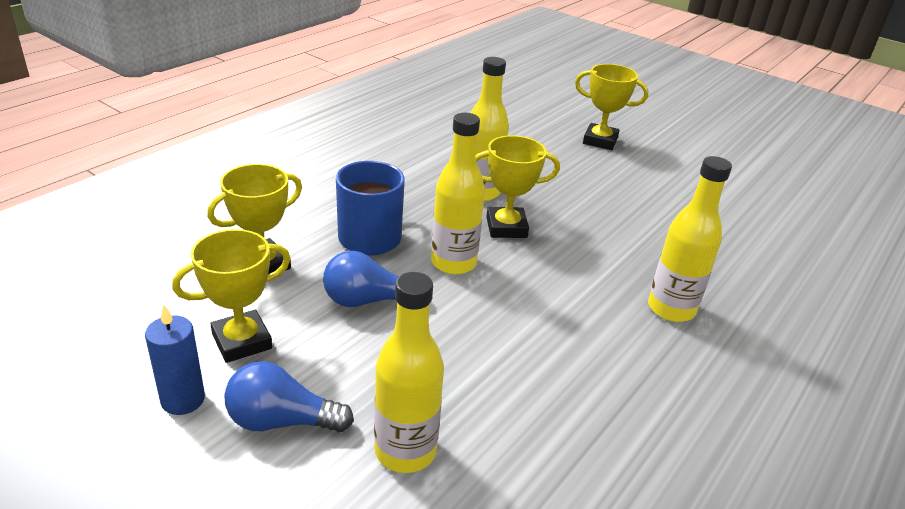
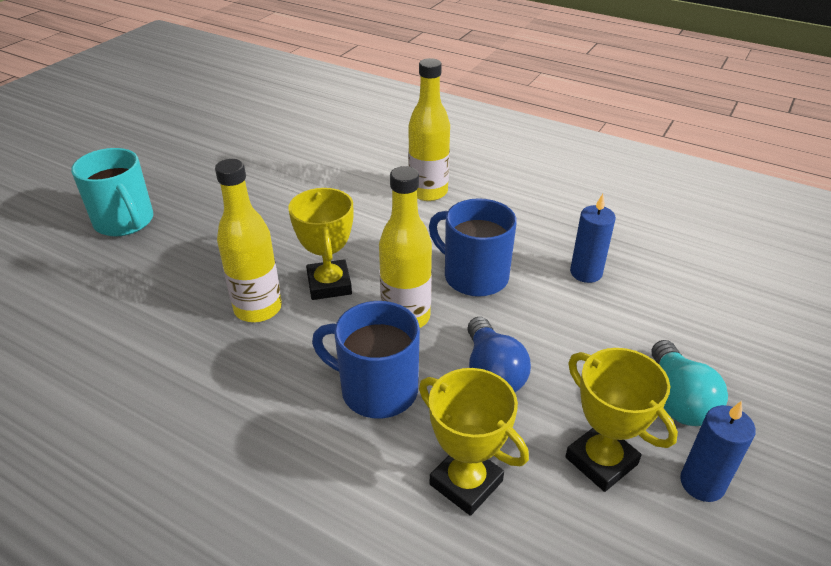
camera: 95 degrees left, 5 degrees up
blue light bulb [224,361,354,432] -> turquoise light bulb [652,340,728,426]
yellow bottle [374,272,444,473] -> none
yellow trophy [575,64,648,150] -> turquoise mug [71,148,153,237]
none -> blue mug [429,198,517,297]
none -> blue candle [570,194,616,283]

